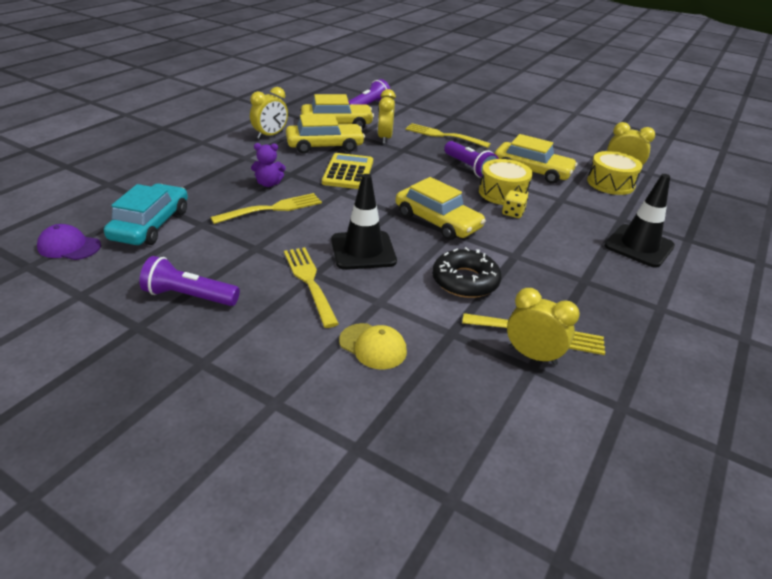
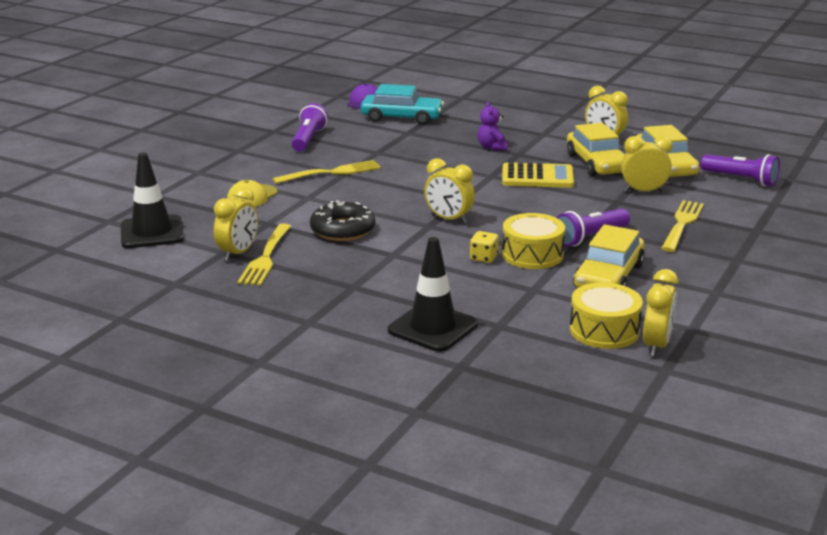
camera: 90 degrees right, 10 degrees down
yellow fork [210,193,322,224] -> none
black traffic cone [331,174,397,270] -> black traffic cone moved to [121,153,184,248]
yellow car [396,177,486,240] -> yellow clock [424,158,475,224]

